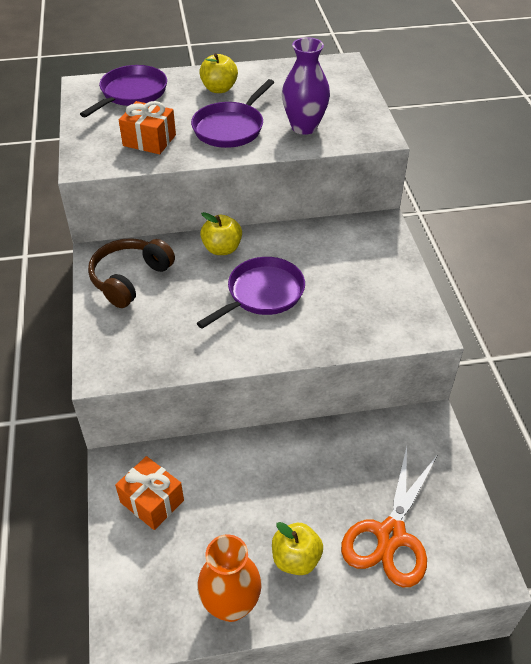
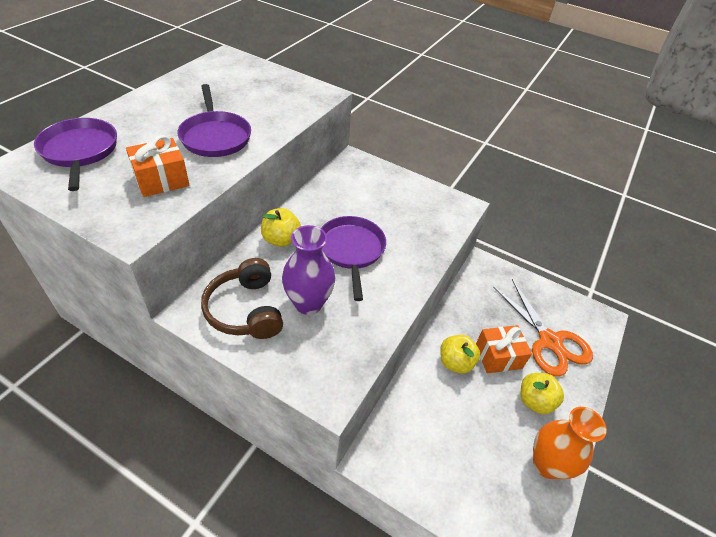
camera: 55 degrees left, 0 degrees up
orange gift [115,456,184,530] -> orange gift moved to [476,325,532,373]
yellow apple [199,53,238,93] -> yellow apple moved to [440,335,480,374]
purple vase [282,37,330,135] -> purple vase moved to [282,225,335,315]

